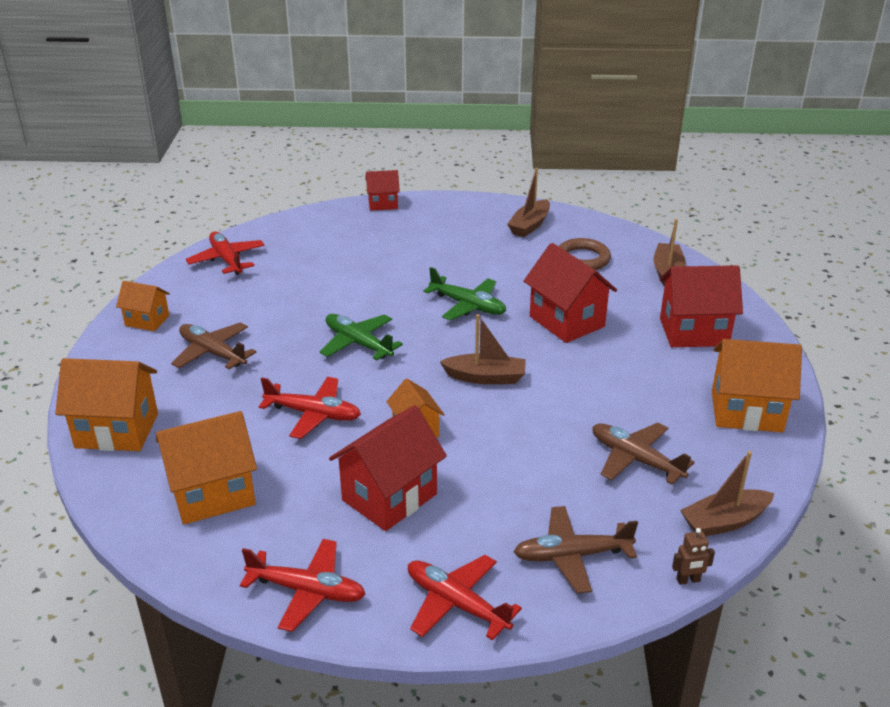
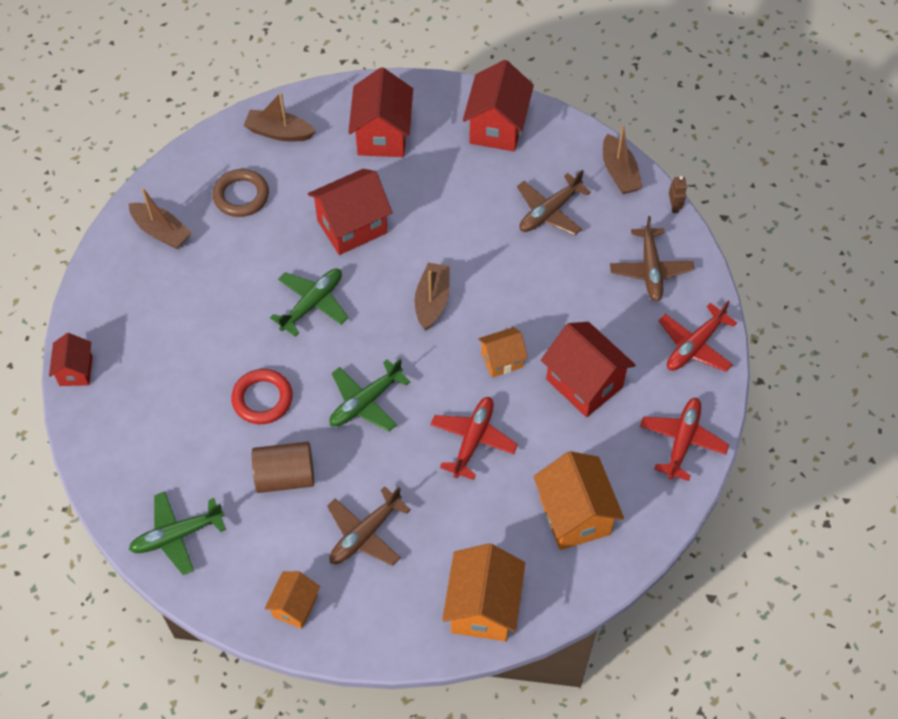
camera: 85 degrees left, 25 degrees up
red plane [186,231,265,275] -> green plane [129,492,226,575]
orange house [712,339,802,432] -> red house [463,60,534,152]
none -> red ring [231,369,293,424]
none -> brown cylinder [252,442,314,493]

